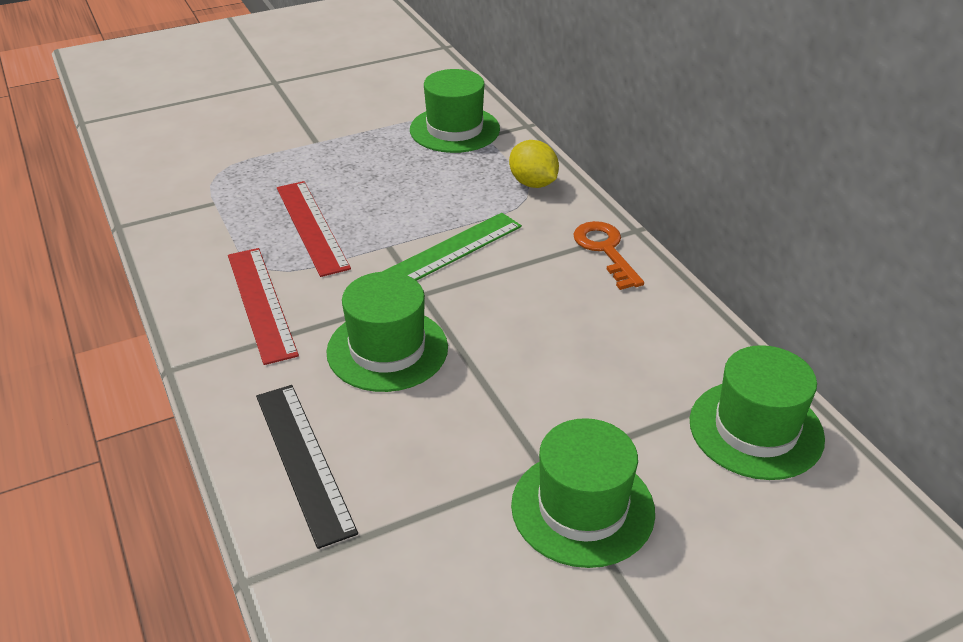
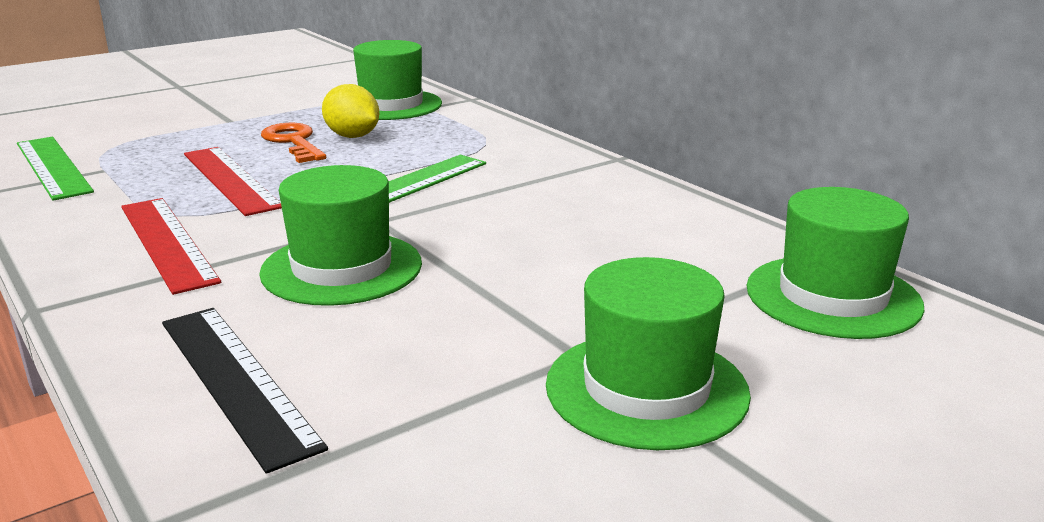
camera: 10 degrees left, 15 degrees down
yellow lemon [509,140,559,188] -> yellow lemon moved to [322,84,379,138]
orange key [573,221,644,290] -> orange key moved to [261,123,326,163]
none -> green ruler [17,137,94,201]

